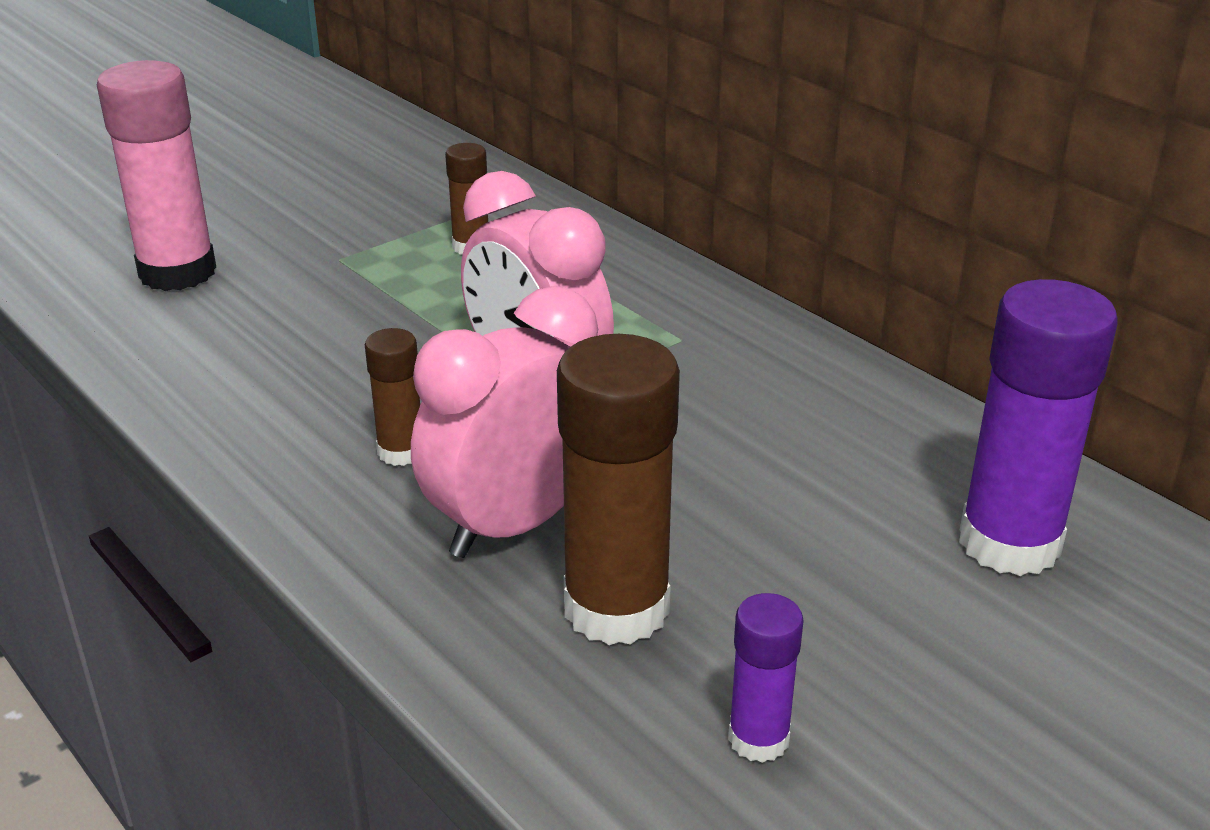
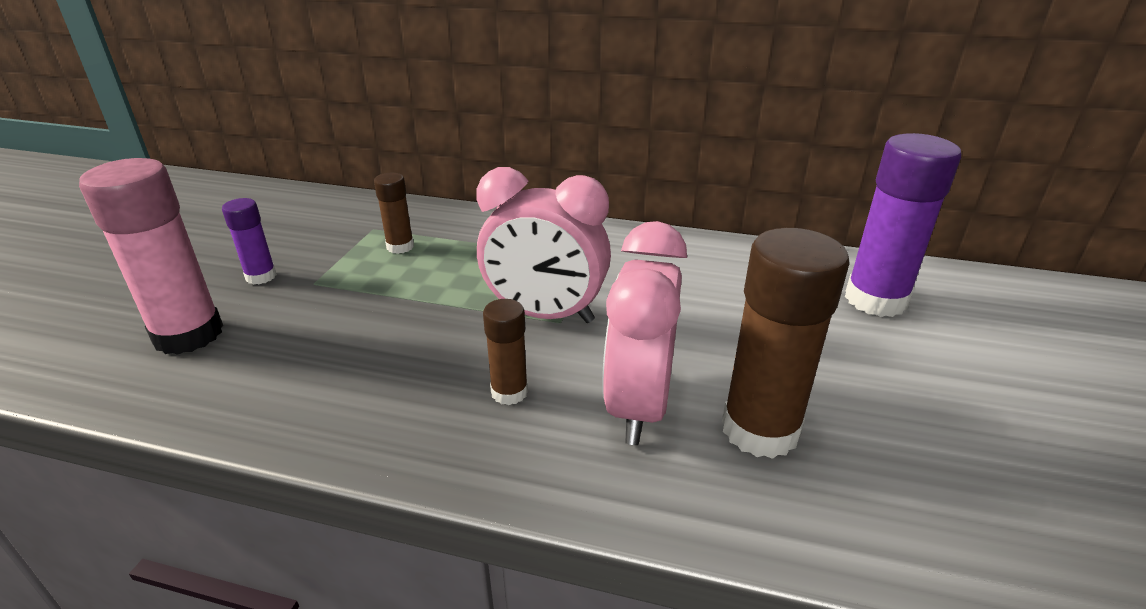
camera: 35 degrees left, 0 degrees up
purple glue stick [728,593,804,763] -> purple glue stick moved to [222,198,277,285]

